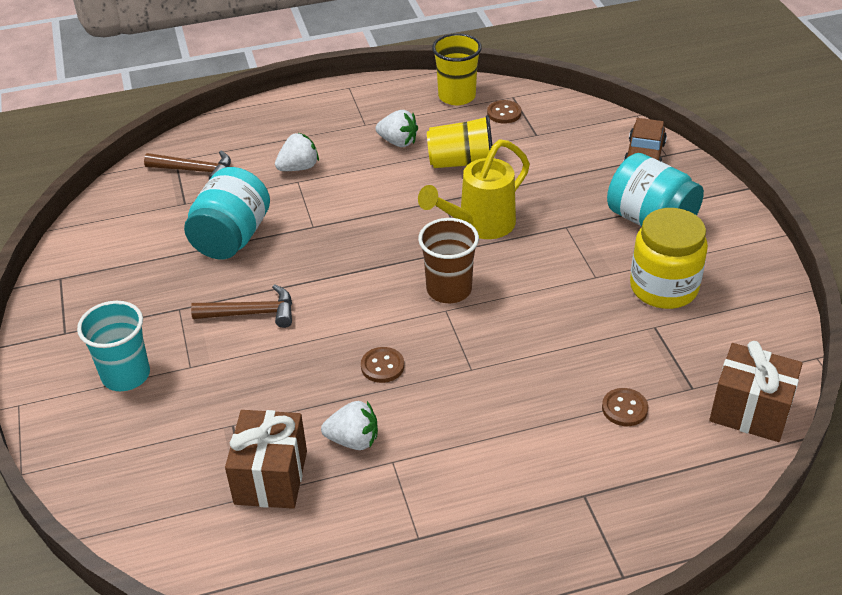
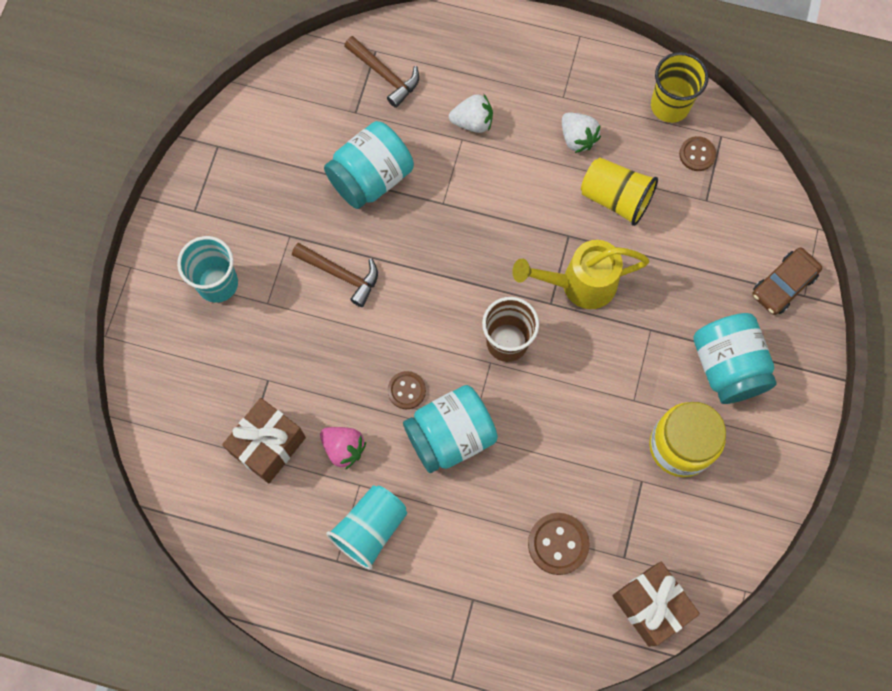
camera: 30 degrees right, 30 degrees up
white strawberry [321,401,378,450] -> pink strawberry [320,427,366,470]
brown button [602,388,648,426] -> brown button [528,513,590,575], size x1.54
none -> turquoise cup [326,486,407,570]
none -> turquoise jar [403,385,498,473]

